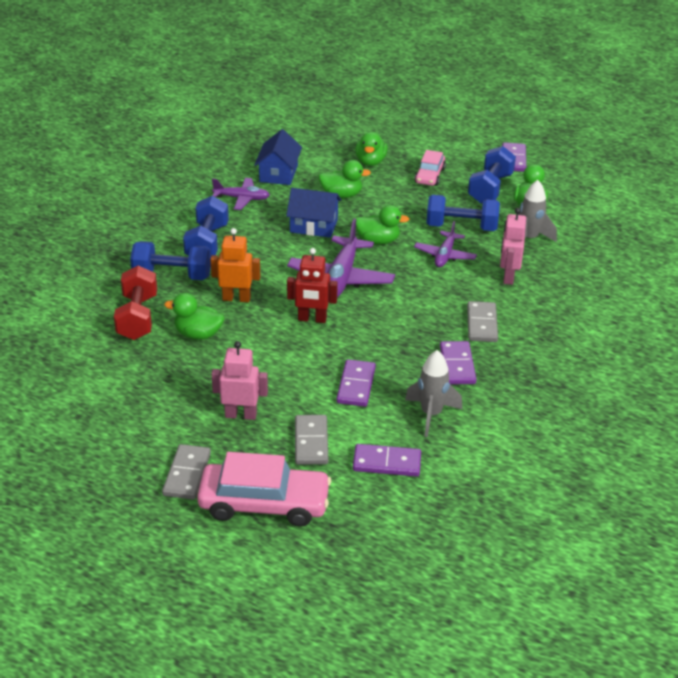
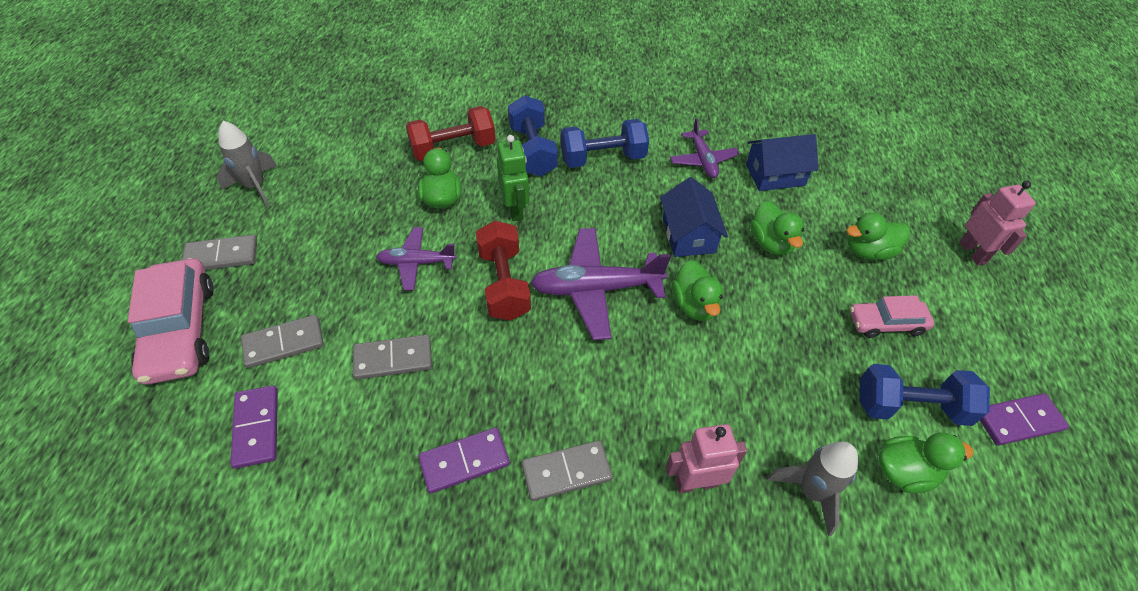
camera: 70 degrees right, 15 degrees up
orange robot [210,228,260,302] -> green robot [497,135,529,221]
pink robot [211,341,268,420] -> pink robot moved to [959,181,1036,265]
red robot [287,248,338,323] -> red dumbbell [476,221,531,320]
purple domino [336,359,376,407] -> grey domino [353,335,432,380]
grey rocket [405,350,462,437] -> grey rocket moved to [217,121,278,207]
purple plane [414,221,477,267] -> purple plane moved to [376,227,456,290]
blue dumbbell [426,195,500,231] -> none

